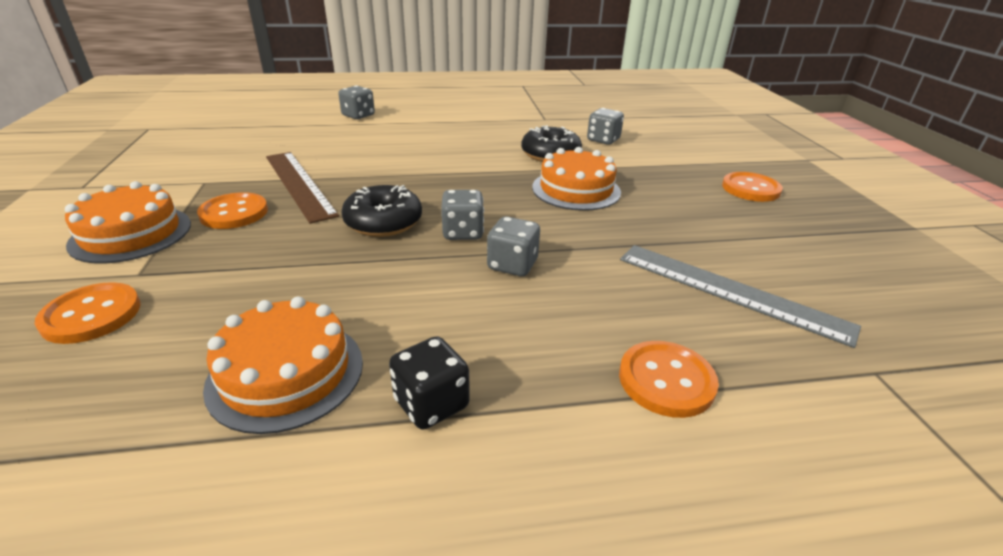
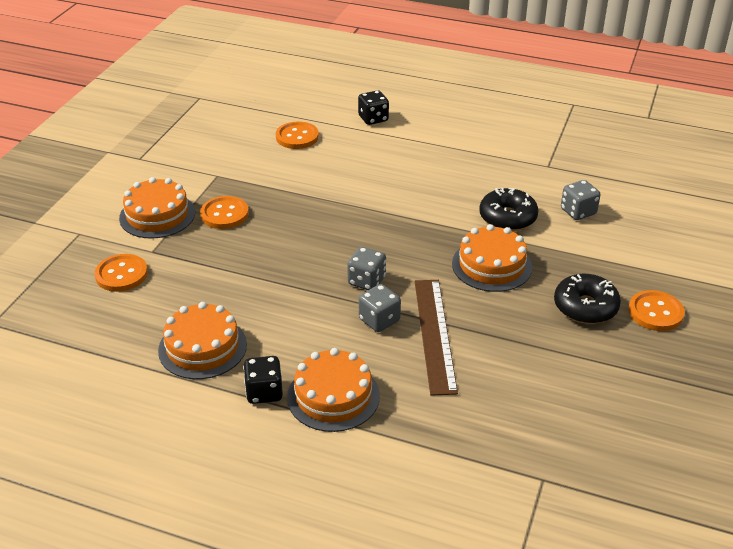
camera: 30 degrees right, 5 degrees up
brown ruler [266,152,339,224] -> brown ruler moved to [415,280,458,396]
grey dice [338,85,375,119] -> black dice [358,90,389,125]
black donut [342,185,422,237] -> black donut moved to [554,274,621,324]
orange button [619,341,719,418] -> orange button moved to [276,121,319,149]
grey ruler [620,245,861,348] -> none
none -> orange cake [287,348,380,432]

